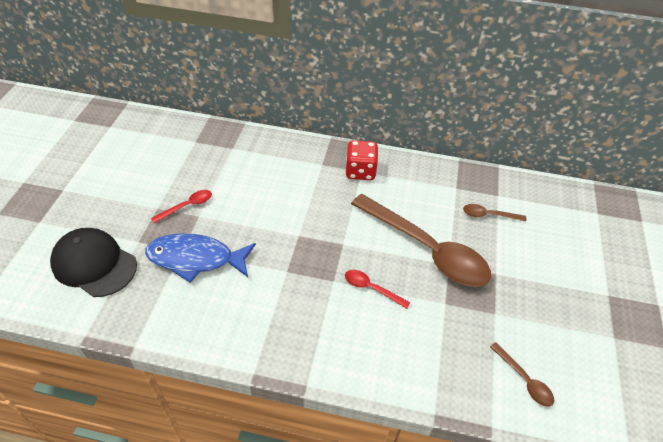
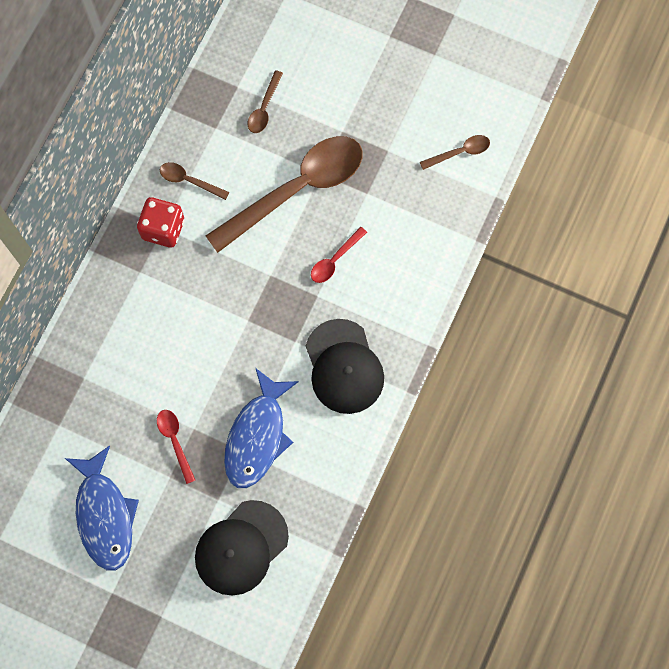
camera: 75 degrees left, 25 degrees up
none -> blue fish [65,446,139,571]
none -> brown spoon [160,162,229,200]
none -> black cap [306,319,384,414]

